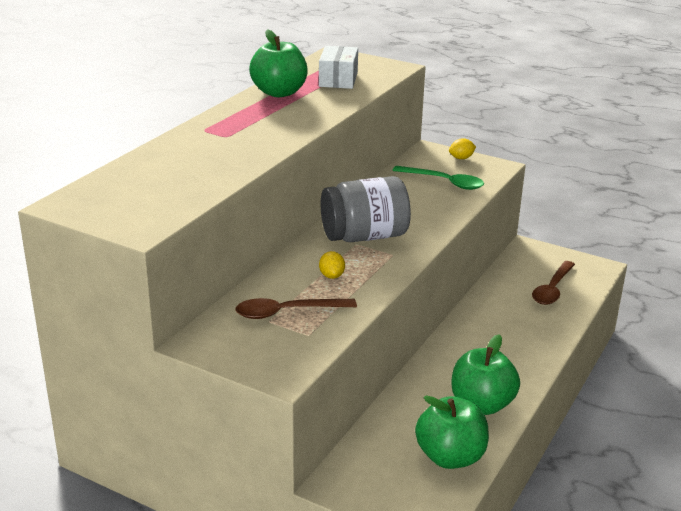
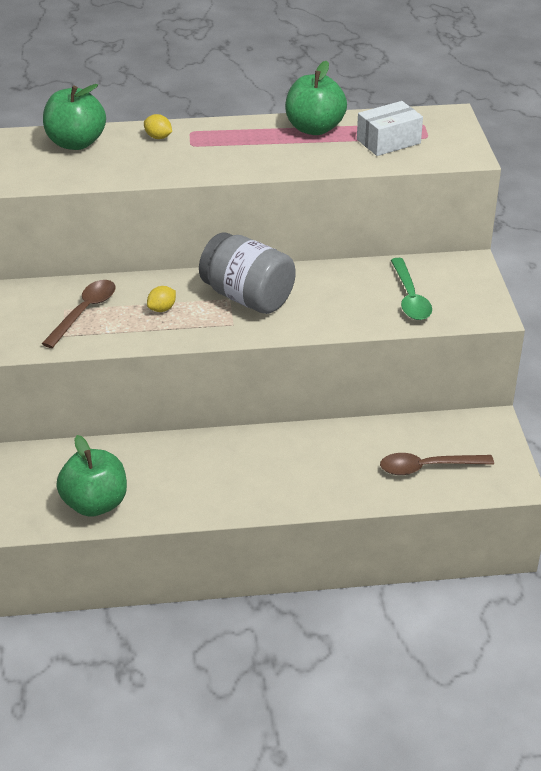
camera: 55 degrees right, 10 degrees up
brown spoon [235,298,357,319] -> brown spoon turned 75 degrees clockwise [42,280,116,348]
yellow lemon [449,138,476,159] -> yellow lemon moved to [144,114,172,139]
green apple [451,334,520,415] -> green apple moved to [43,84,106,150]

